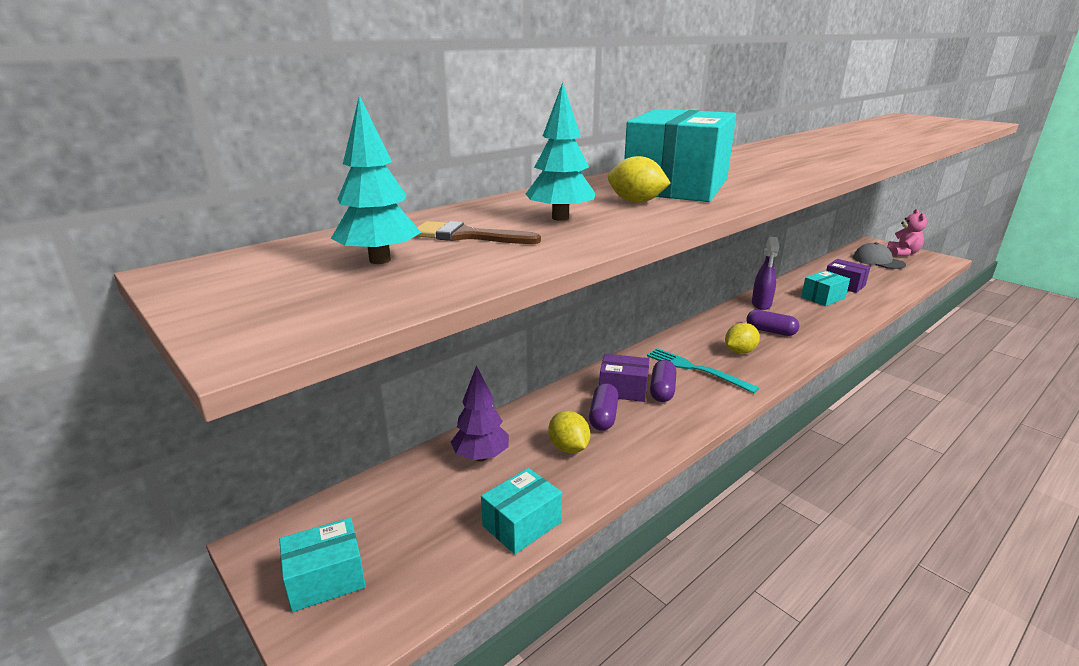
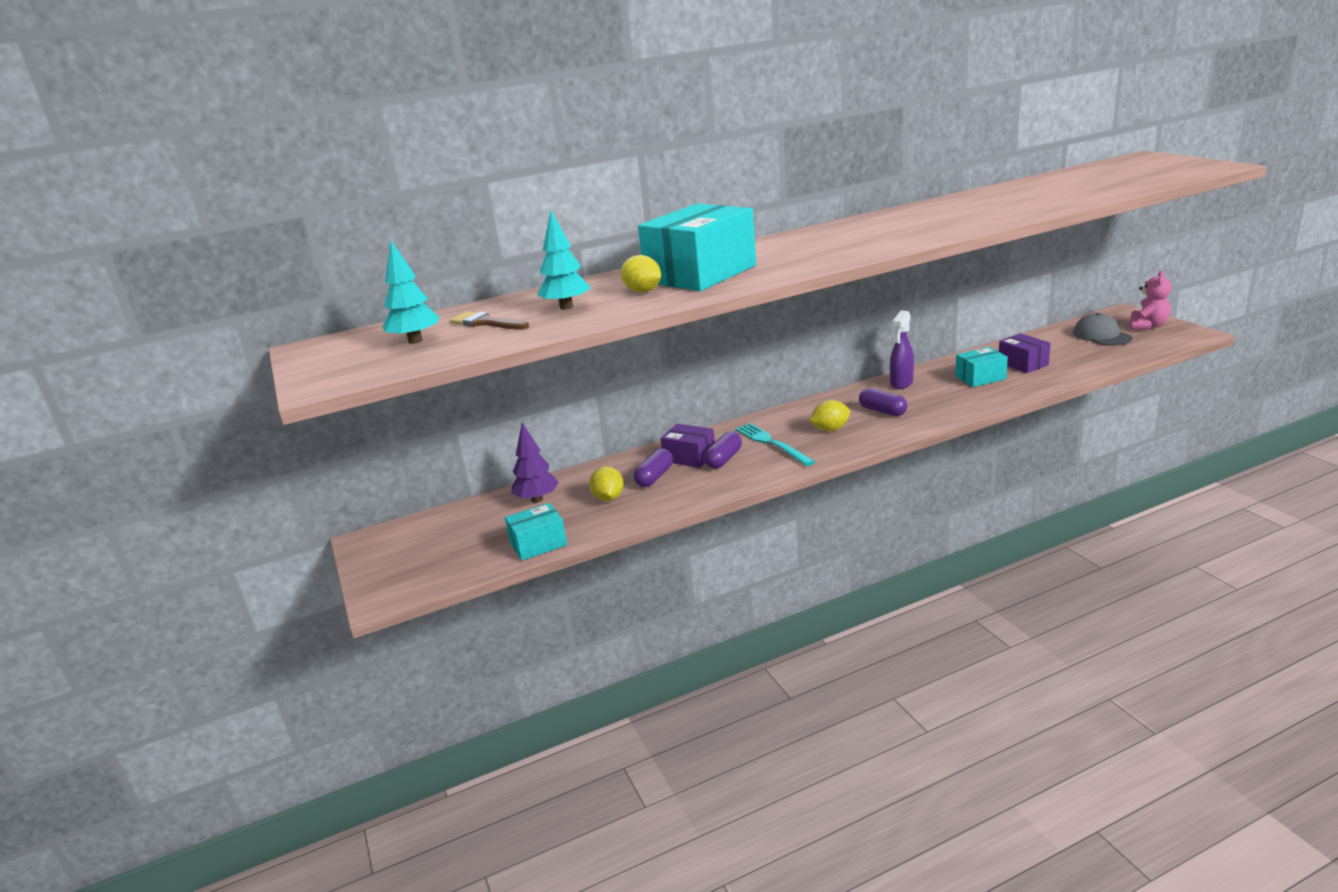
camera: 20 degrees right, 0 degrees up
turquoise box [279,518,366,612] -> none

